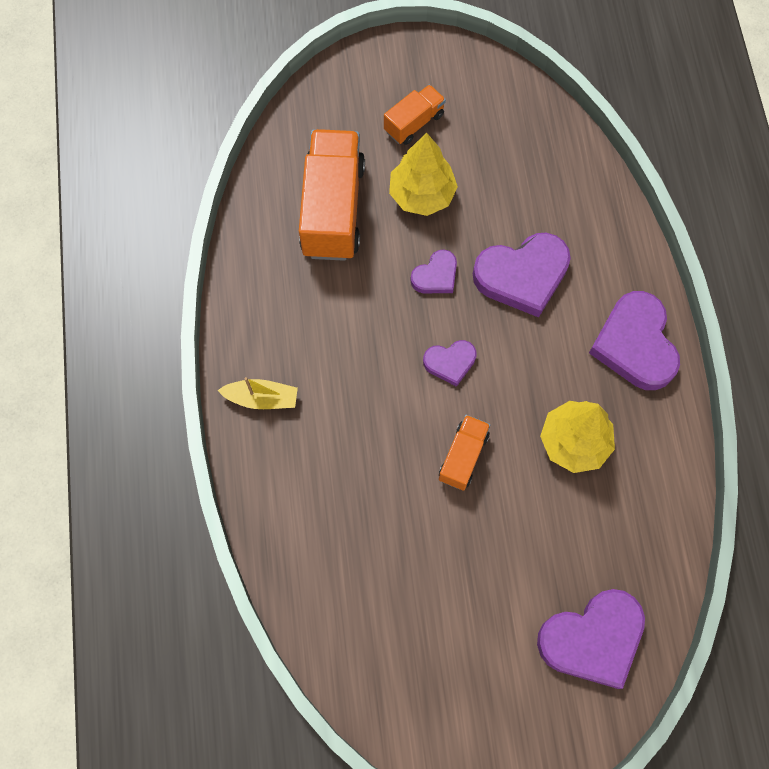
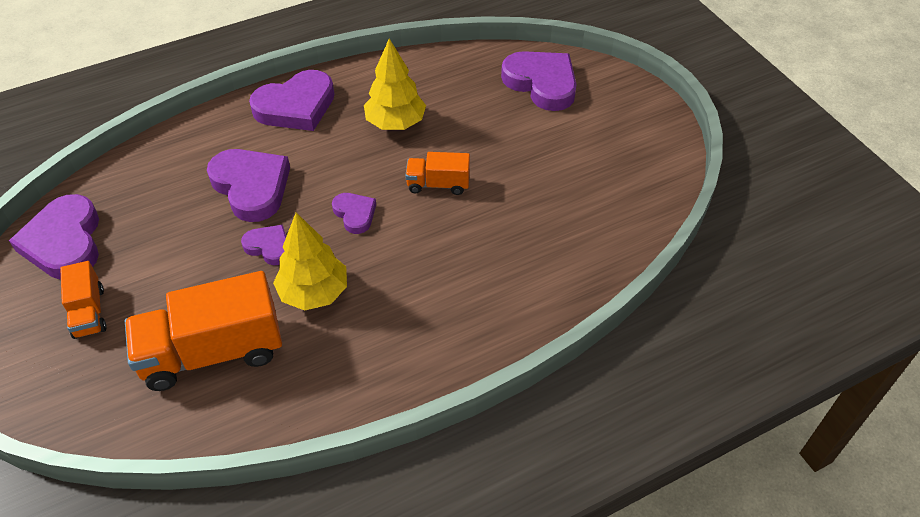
camera: 110 degrees left, 20 degrees down
yellow boat [217,377,298,409] -> none
orange truck [384,84,446,145] -> orange truck turned 135 degrees counterclockwise [60,261,107,339]
yellow tree [389,133,458,216] -> yellow tree moved to [273,212,347,311]
none -> purple heart [9,194,99,280]

